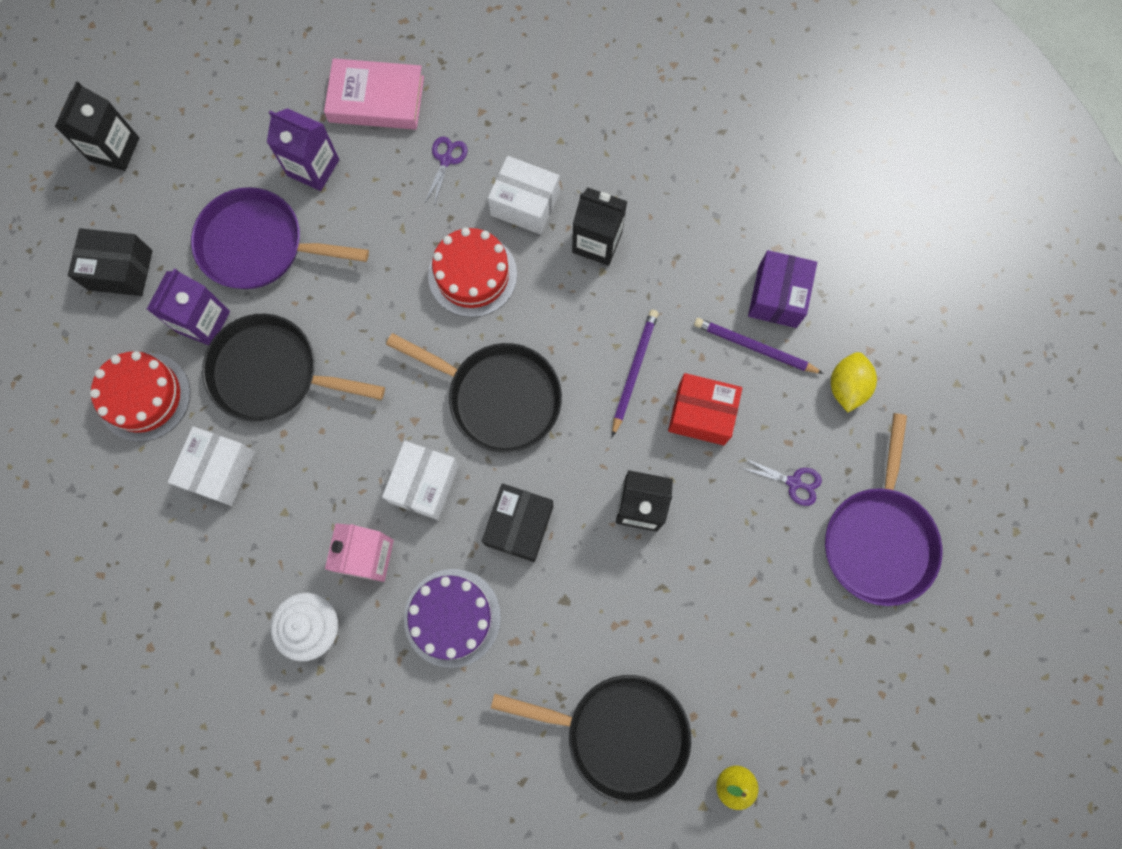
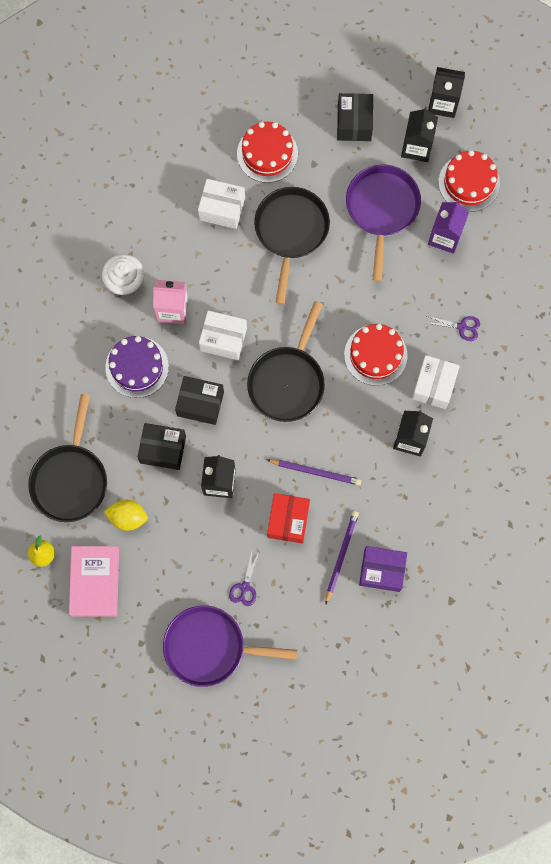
camera: 85 degrees right, 0 degrees up
purple carton [147,268,230,345] -> none
pink book [324,58,424,130] -> pink book moved to [69,546,119,617]
yellow lemon [831,352,877,412] -> yellow lemon moved to [104,500,148,531]
none -> black box [138,423,186,470]
none -> black carton [401,107,438,162]
none -> red cake [438,150,500,212]

